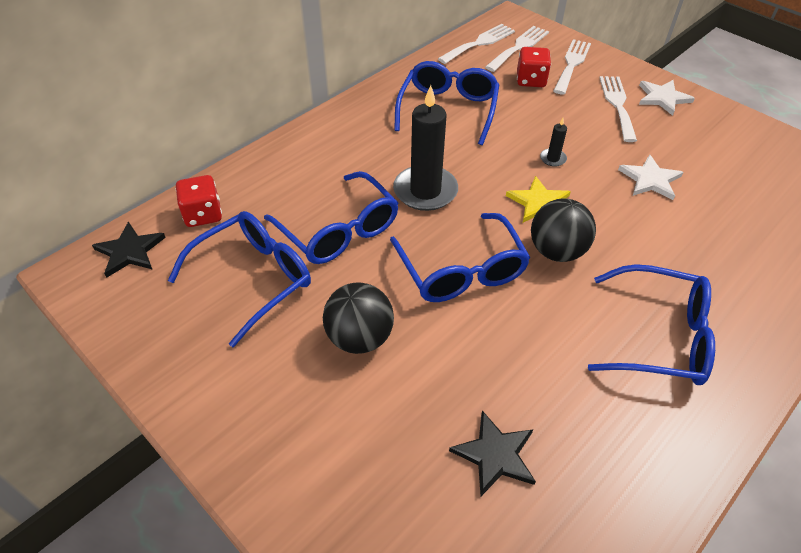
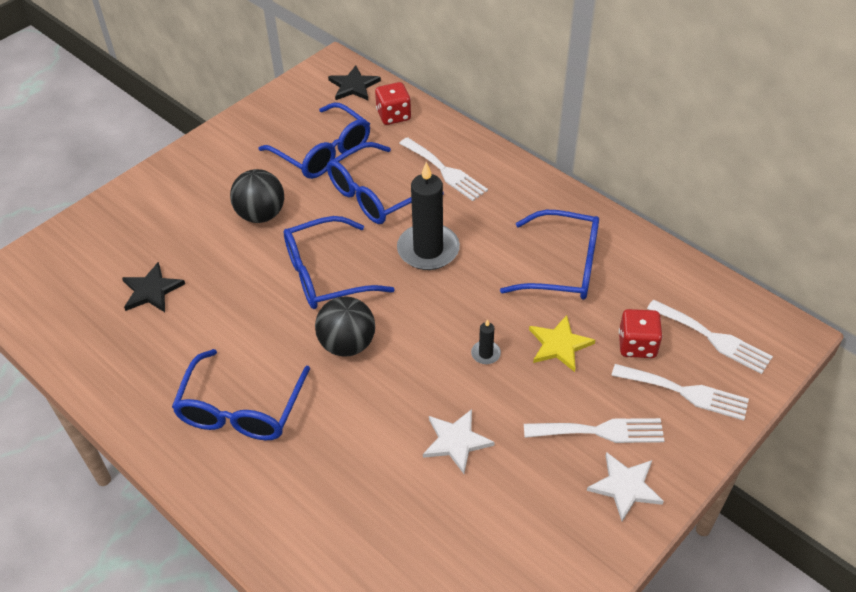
camera: 90 degrees right, 0 degrees up
white fork [438,24,515,64] -> white fork moved to [399,137,488,201]
yellow star [506,176,571,222] -> yellow star moved to [529,315,595,372]

